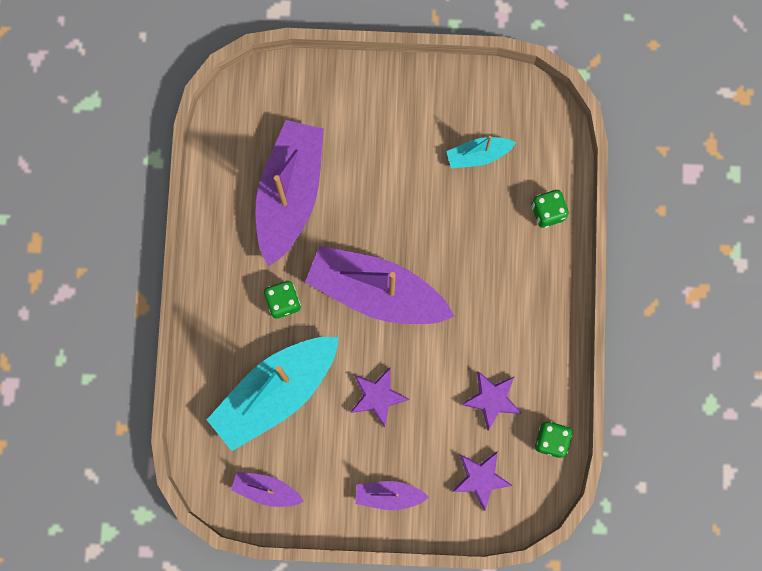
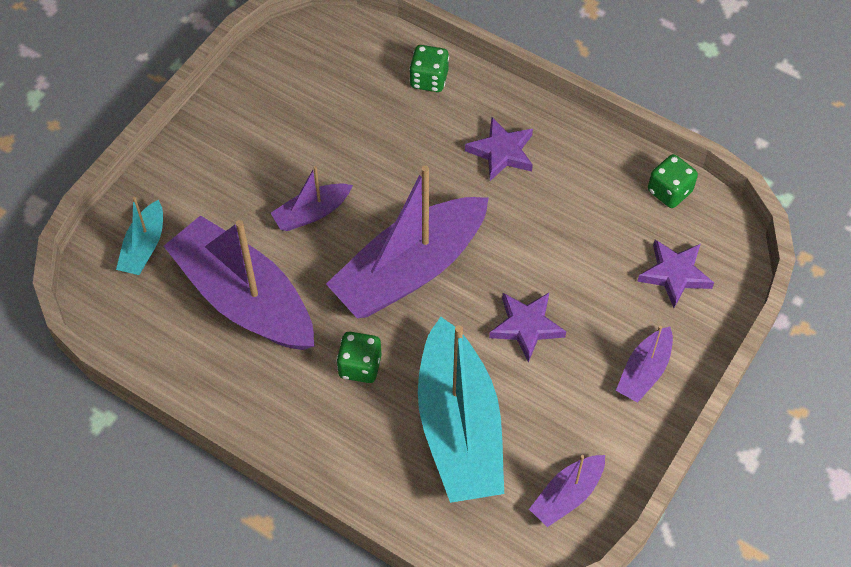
camera: 60 degrees left, 20 degrees down
turquoise boat [446,136,516,169] -> turquoise boat moved to [116,197,163,275]
purple star [461,371,521,430] -> purple star moved to [465,117,533,181]
none -> purple boat [271,166,353,231]

